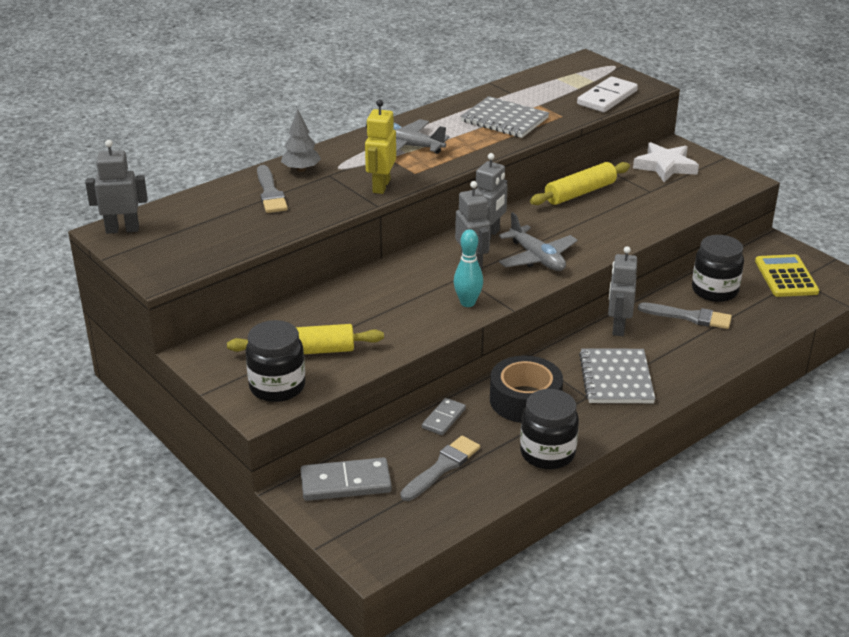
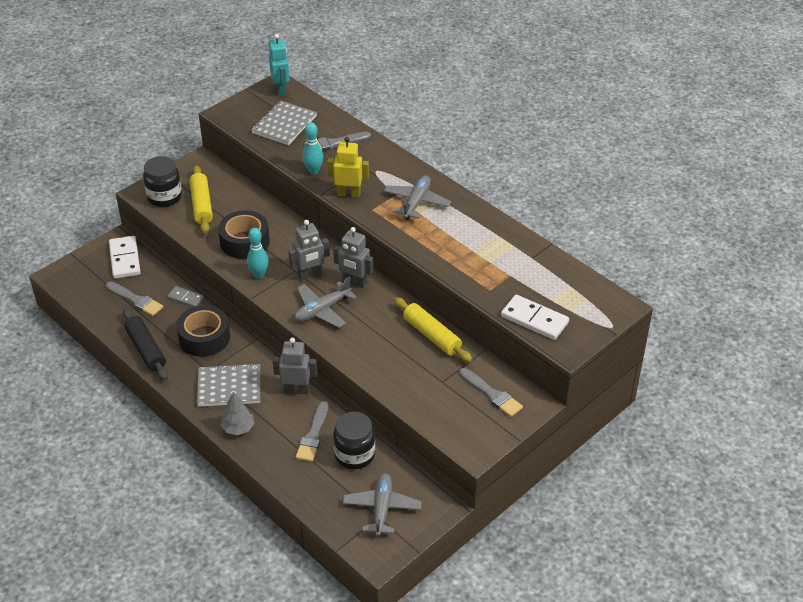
camera: 85 degrees right, 10 degrees up
grey robot [85,140,148,234] -> turquoise robot [269,34,289,96]
grey tree [281,109,321,172] -> grey tree moved to [221,392,254,435]
grey domino [300,457,392,501] -> white domino [109,236,141,279]
grey notebook [460,96,549,138] -> grey notebook moved to [251,100,317,145]
black jar [520,389,579,469] -> black rolling pin [123,308,168,380]
white star [633,142,699,182] -> grey brush [459,368,523,417]
yellow calculator [755,254,819,297] -> grey plane [343,473,422,536]
none -> black tape [218,210,270,259]
none -> turquoise bowling pin [302,122,323,174]

